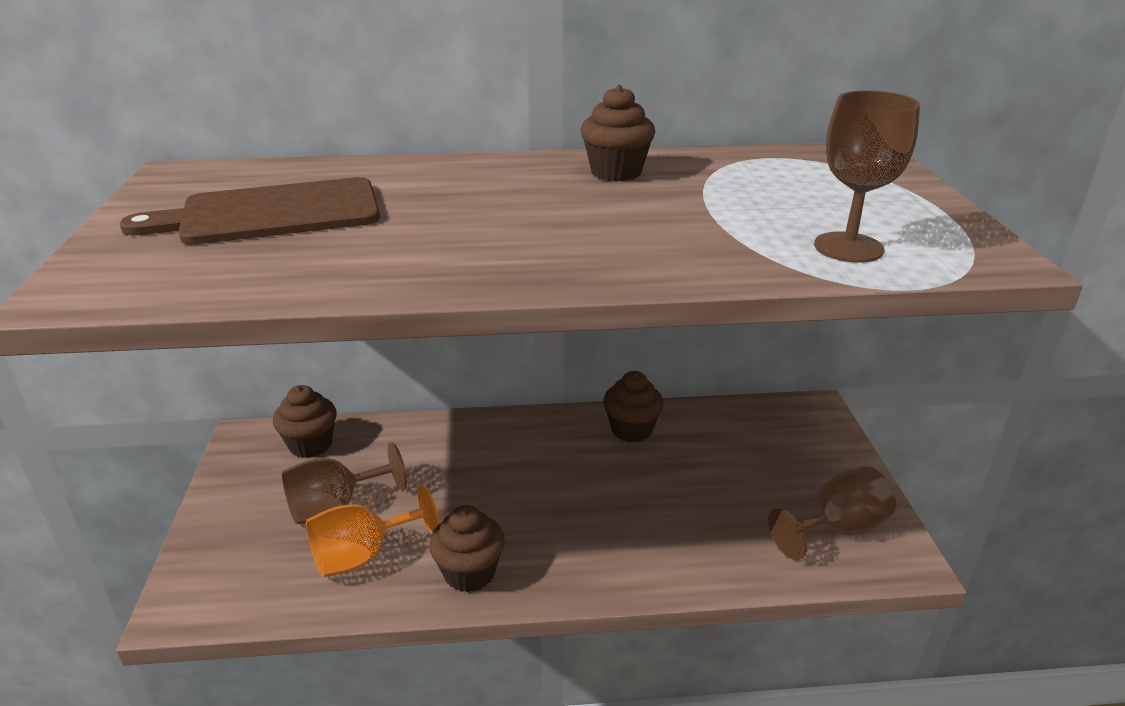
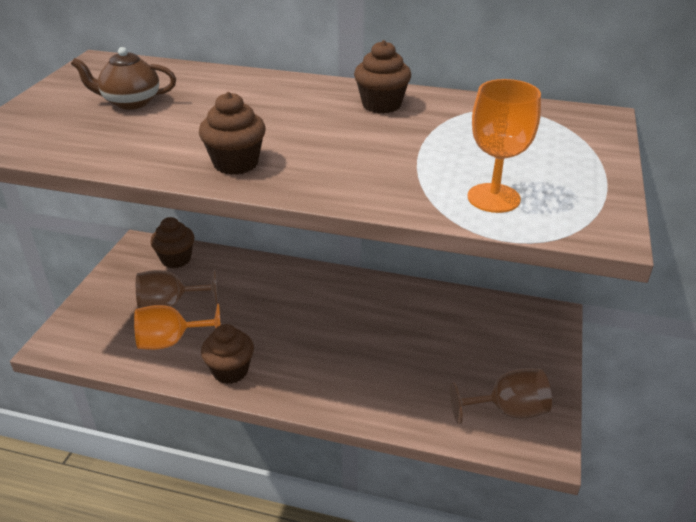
camera: 20 degrees right, 5 degrees up
brown cutting board [120,177,380,245] -> brown teapot [71,47,176,110]
brown cupcake [603,371,664,442] -> brown cupcake moved to [199,92,266,175]
brown goblet [814,90,920,263] -> orange goblet [468,79,541,213]

